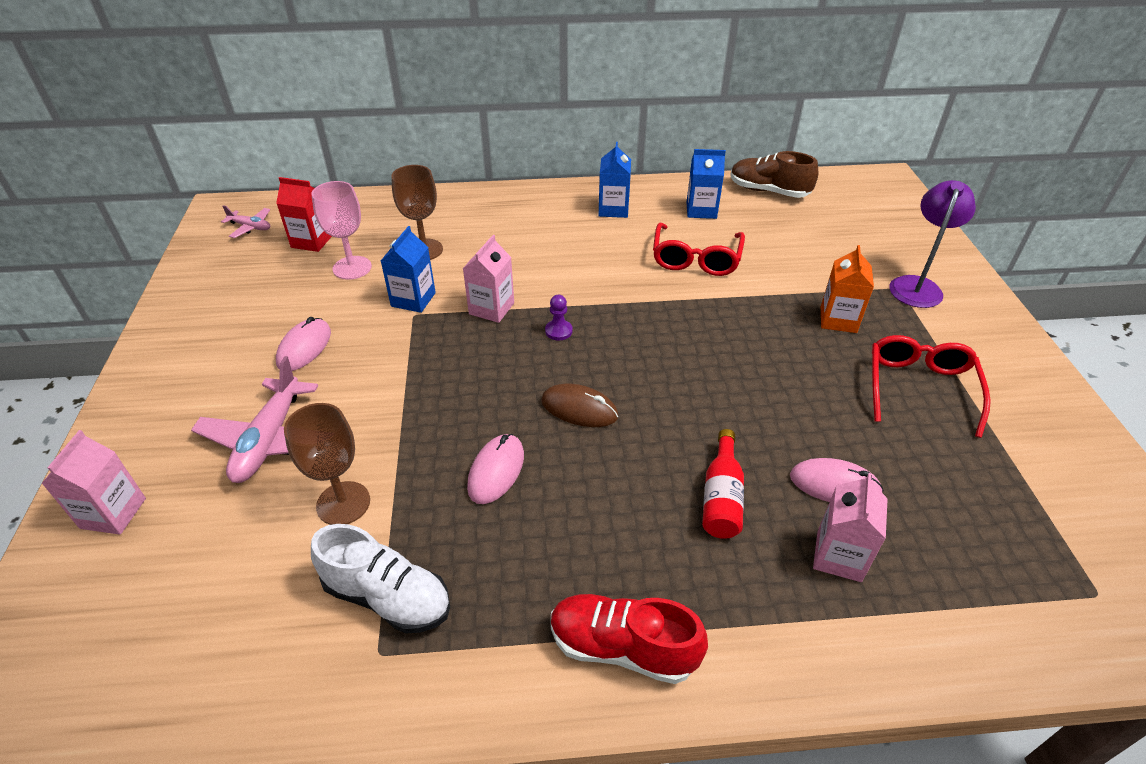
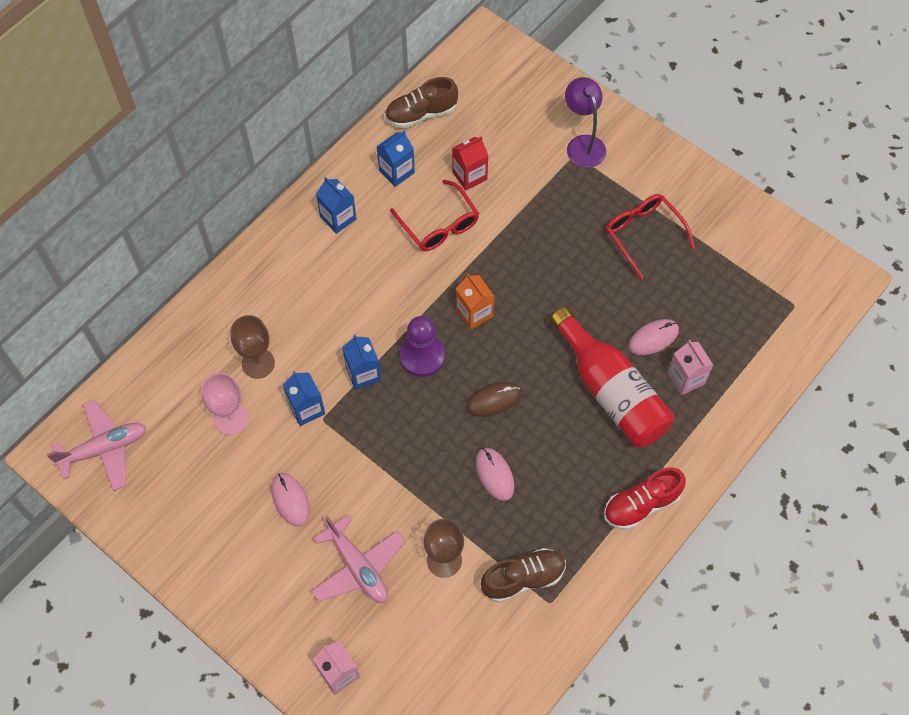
camera: 45 degrees left, 20 degrees up
pink plane [221,205,270,238] -> pink plane [47,400,146,491], size x1.91
red carton [276,177,332,252] -> red carton moved to [452,136,489,191]
white shoe [311,524,450,634] -> brown shoe [481,548,566,603]
pink carton [463,235,514,323] -> blue carton [342,335,381,390]
purple pawn [545,295,573,340] -> purple pawn [400,316,445,377], size x2.10
red bottle [702,429,744,539] -> red bottle [550,307,674,448], size x2.06
orange carton [821,245,874,333] -> orange carton moved to [456,274,494,330]

